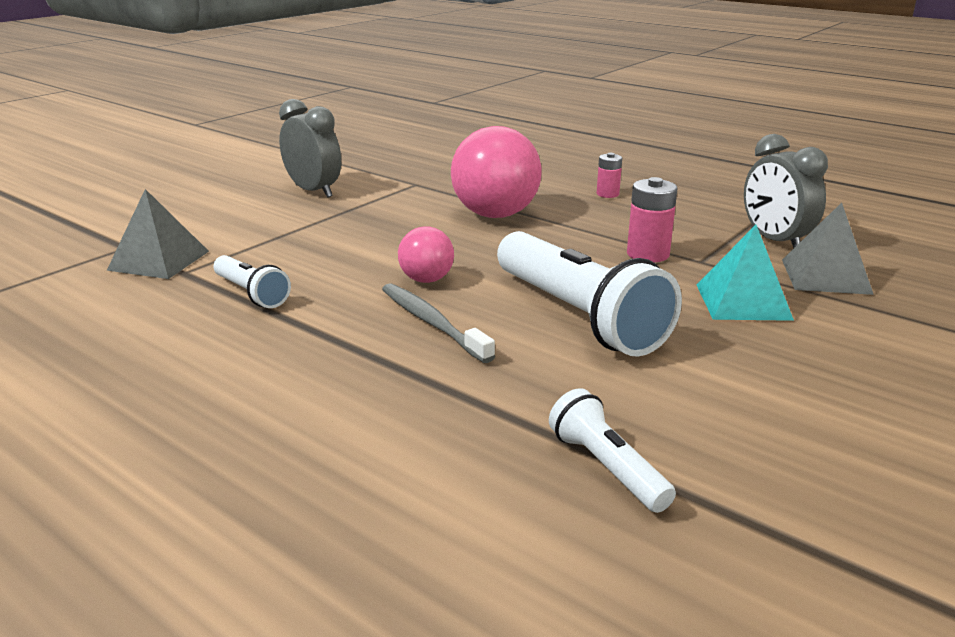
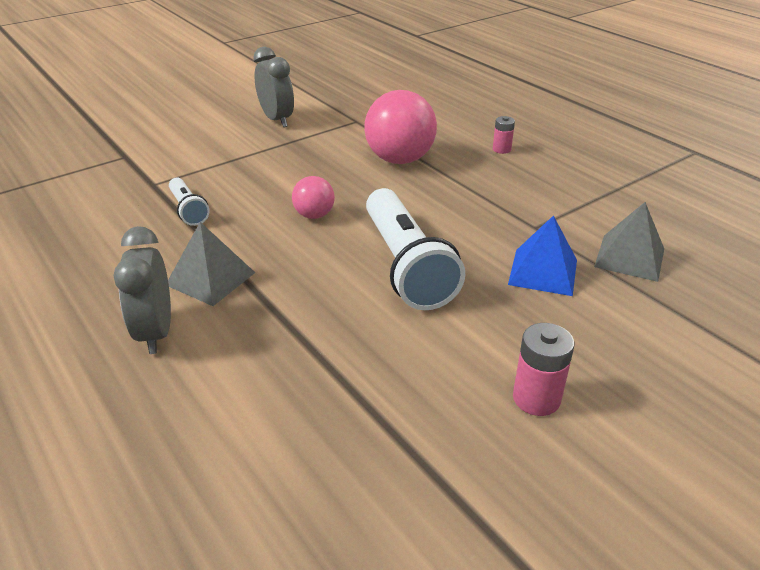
camera: 15 degrees right, 10 degrees up
grey pyramid [107,189,209,279] -> grey pyramid moved to [168,222,255,306]
grey toothbrush [382,283,495,363] -> none
white flashlight [549,388,676,513] -> none
pink battery [627,177,678,262] -> pink battery moved to [513,323,574,416]
turquoise pyramid [697,225,794,321] -> blue pyramid [508,215,577,296]
grey clock [744,134,828,248] -> grey clock moved to [114,226,171,354]

